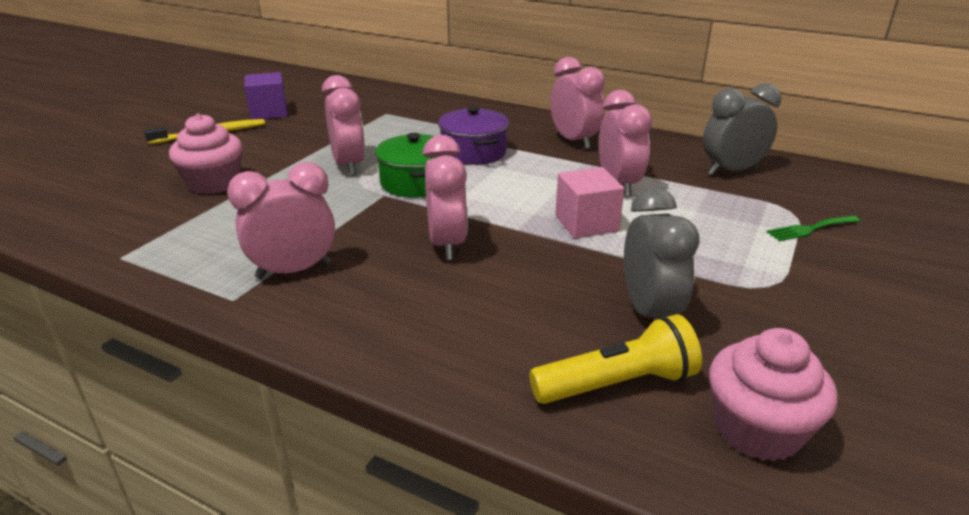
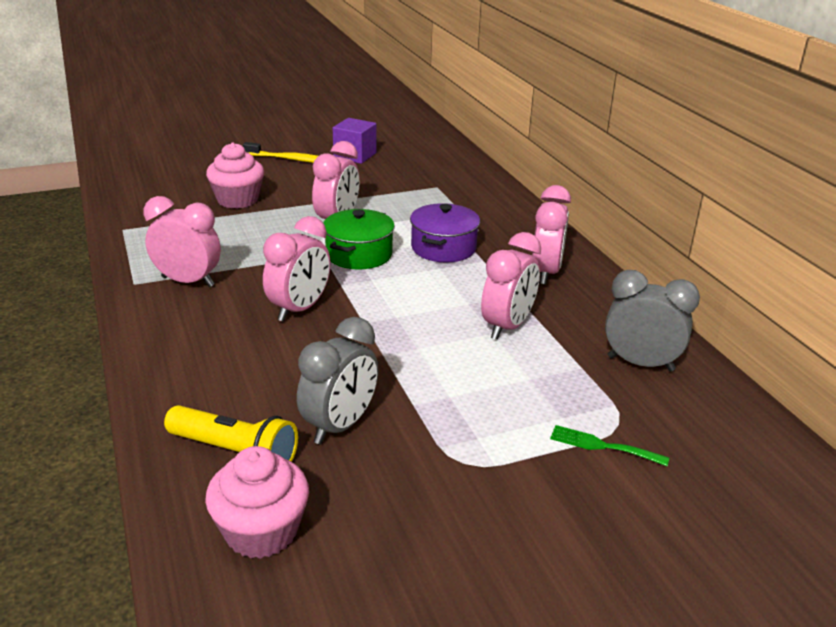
camera: 40 degrees right, 0 degrees up
pink cube [555,167,625,238] -> none

